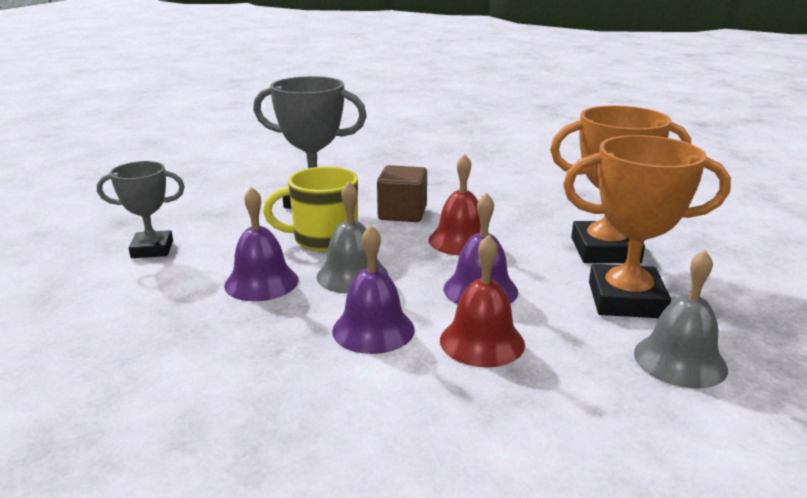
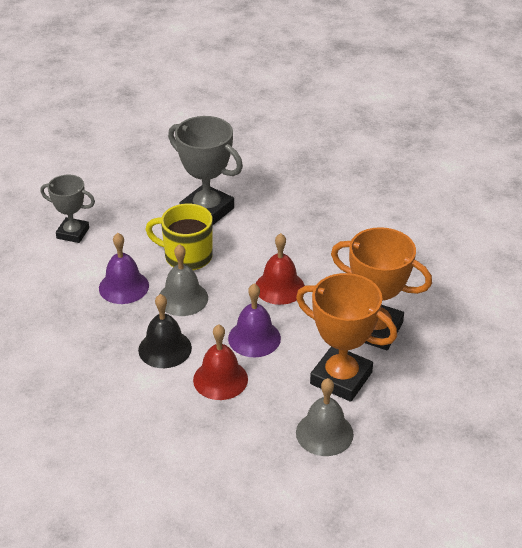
camera: 25 degrees right, 15 degrees up
purple bell [332,225,415,354] -> black bell [138,294,192,368]
brown cube [377,165,427,222] -> none

